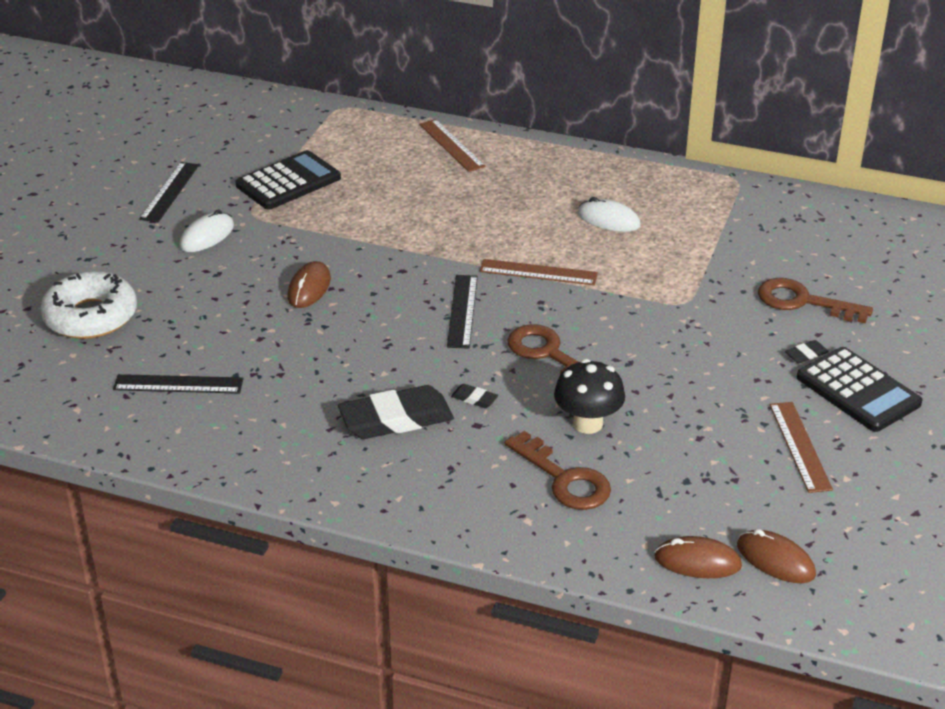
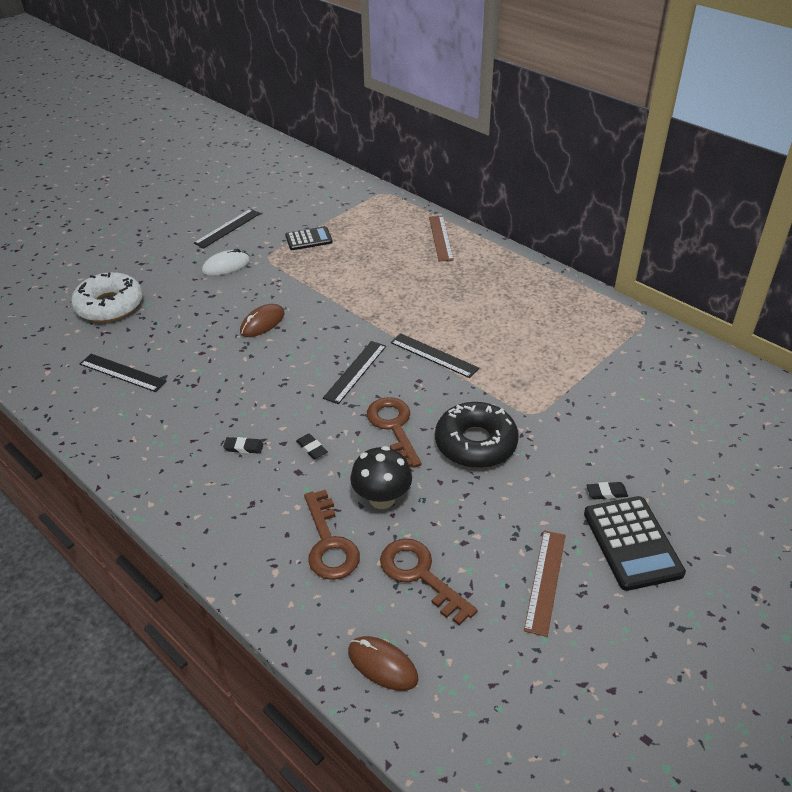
camera: 25 degrees right, 5 degrees up
black calculator [235,150,341,210] -> black calculator [285,226,333,250], size x0.63
black eraser [338,385,454,439] -> black eraser [223,437,263,454], size x0.42
brown ruler [480,259,598,285] -> black ruler [391,333,479,378]
white mouse [578,197,641,232] -> none
brown mouse [737,529,816,583] -> none
brown key [758,278,873,323] -> brown key moved to [380,539,478,625]
none -> black donut [435,402,519,468]

